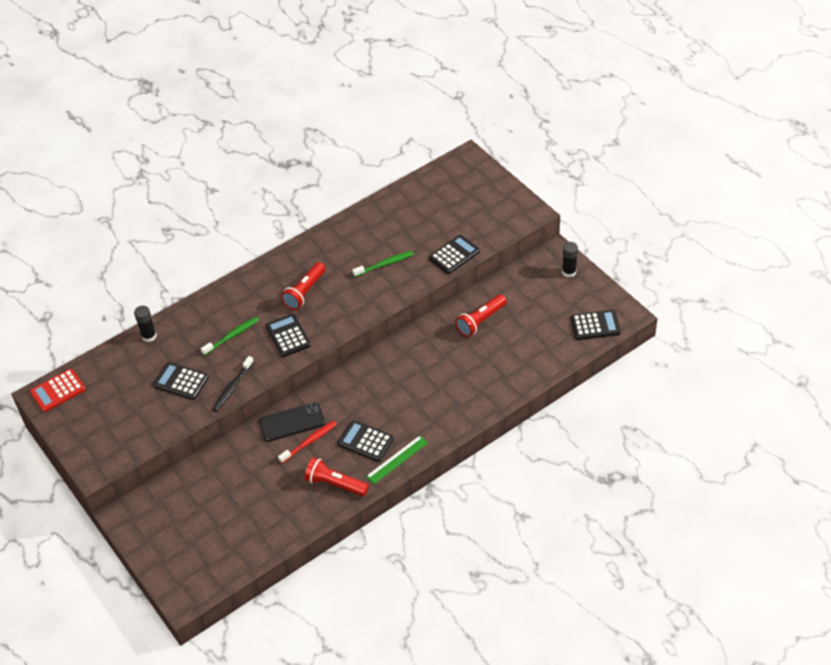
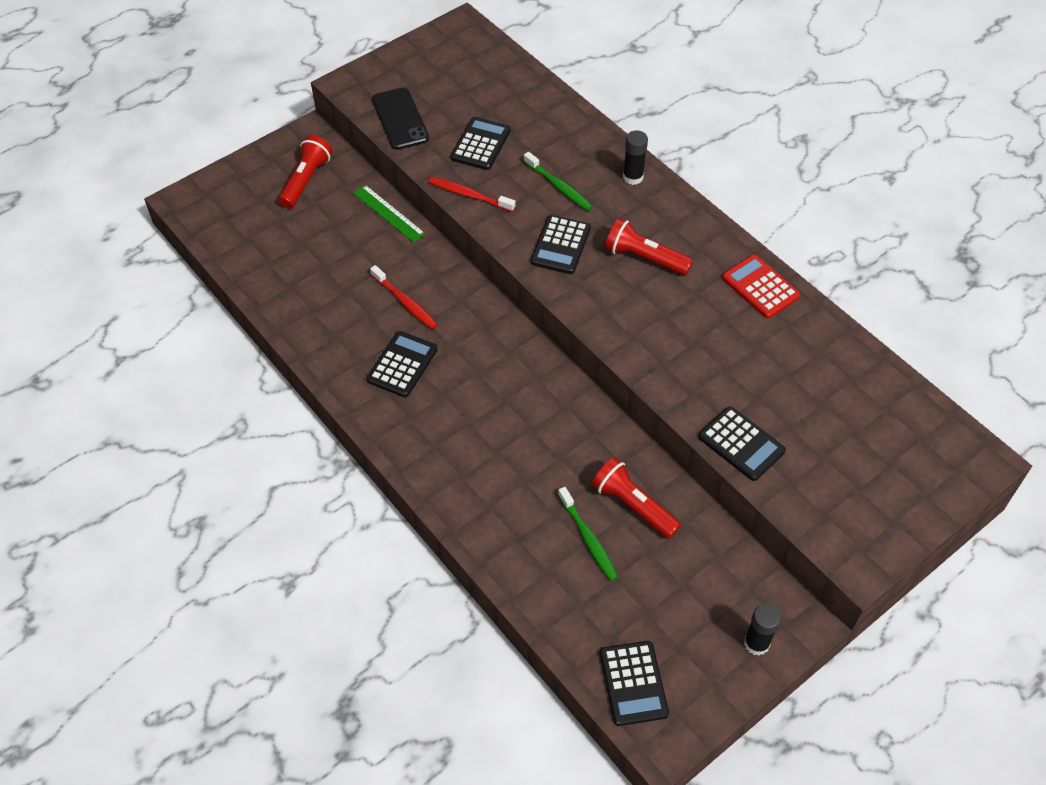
camera: 85 degrees right, 5 degrees up
red calculator [30,369,86,412] -> red calculator moved to [722,255,800,319]
black glue stick [134,306,157,342] -> black glue stick moved to [623,130,648,185]
black toothbrush [213,356,254,412] -> red toothbrush [429,177,515,212]
black phone [259,402,325,442] -> black phone moved to [372,88,429,150]
black calculator [266,314,311,357] -> black calculator turned 135 degrees clockwise [531,215,591,274]
red flashlight [304,457,369,496] -> red flashlight moved to [278,135,333,209]
green toothbrush [352,251,414,277] -> green toothbrush moved to [558,487,618,581]
green ruler [366,436,428,484] -> green ruler moved to [353,185,425,242]

